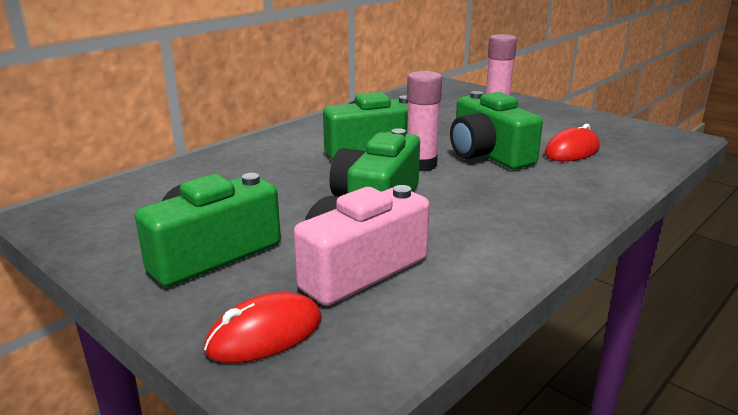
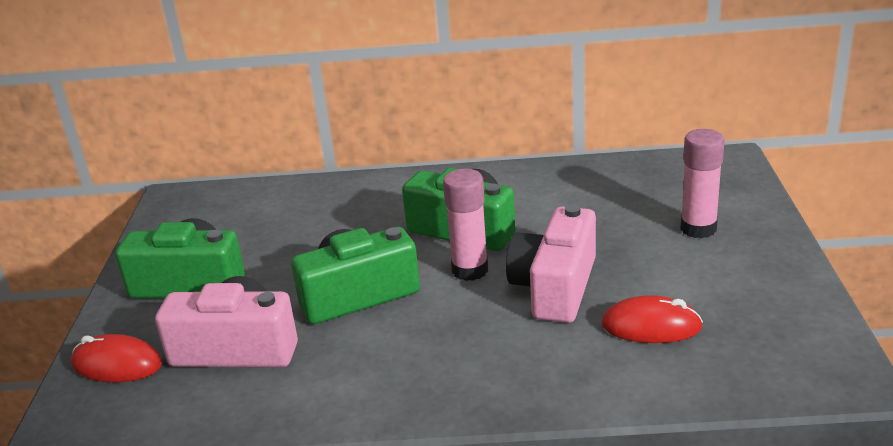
camera: 50 degrees right, 5 degrees up
green camera [450,91,543,169] -> pink camera [506,204,596,323]

